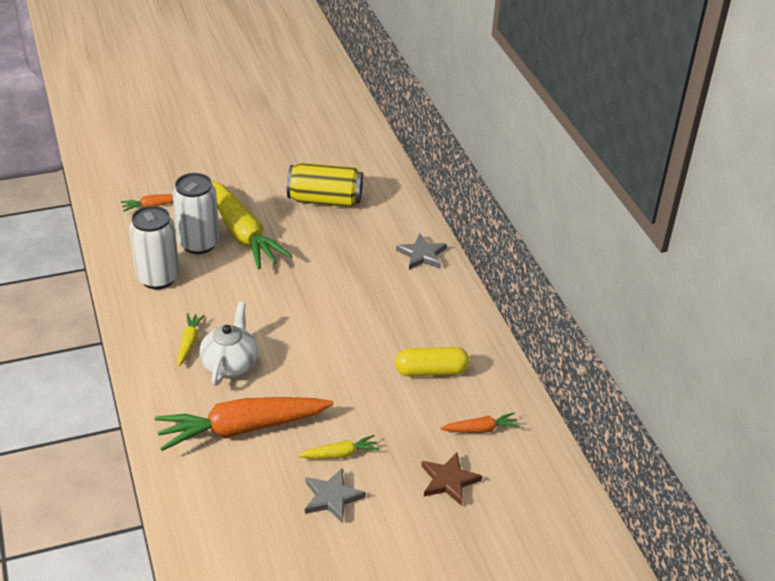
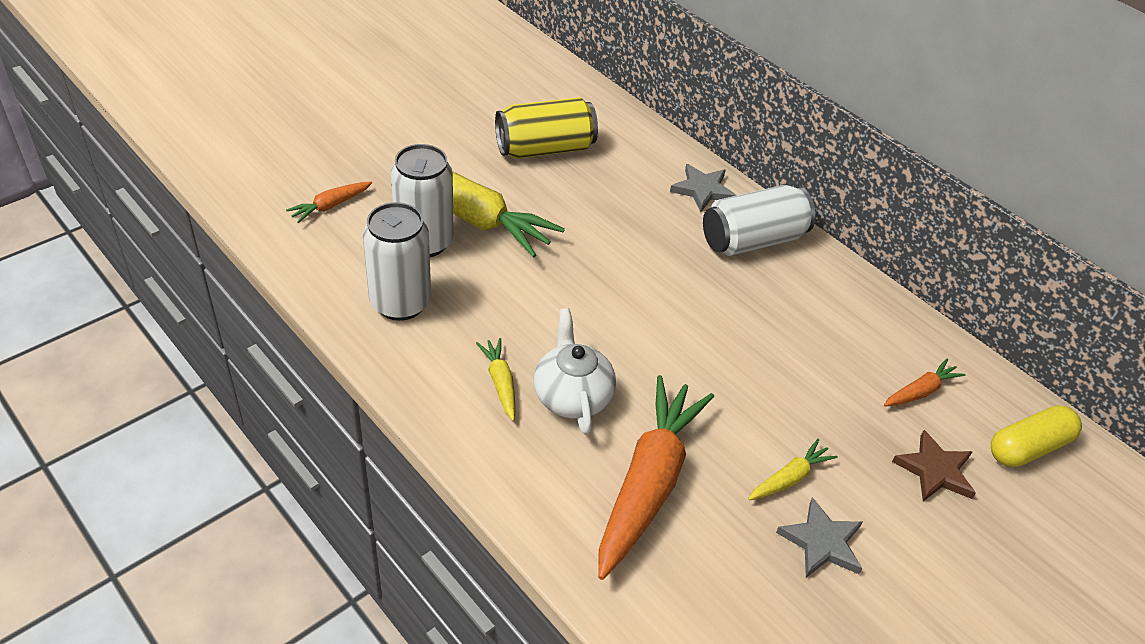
camera: 25 degrees left, 5 degrees up
orange carrot [155,397,334,451] -> orange carrot turned 150 degrees clockwise [598,375,714,580]
yellow capsule [395,347,469,376] -> yellow capsule moved to [991,405,1082,467]
none -> white can [703,185,816,256]

